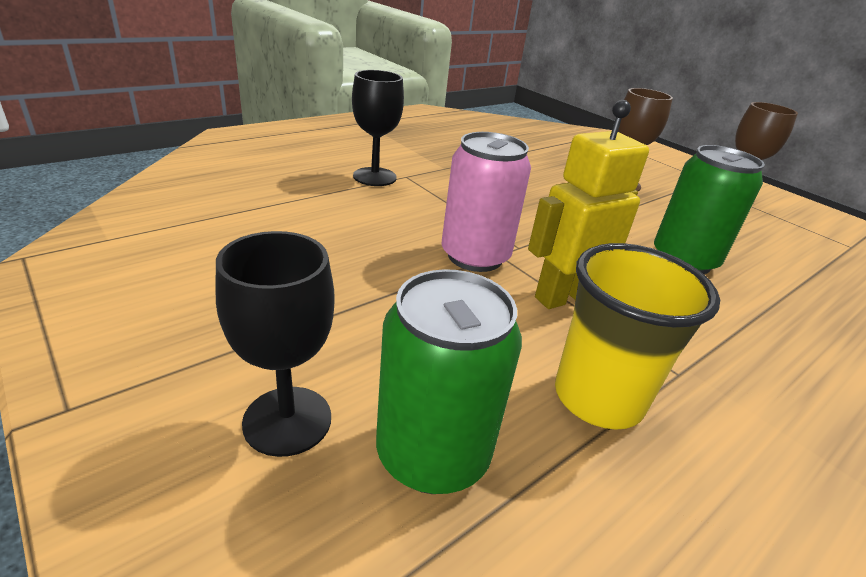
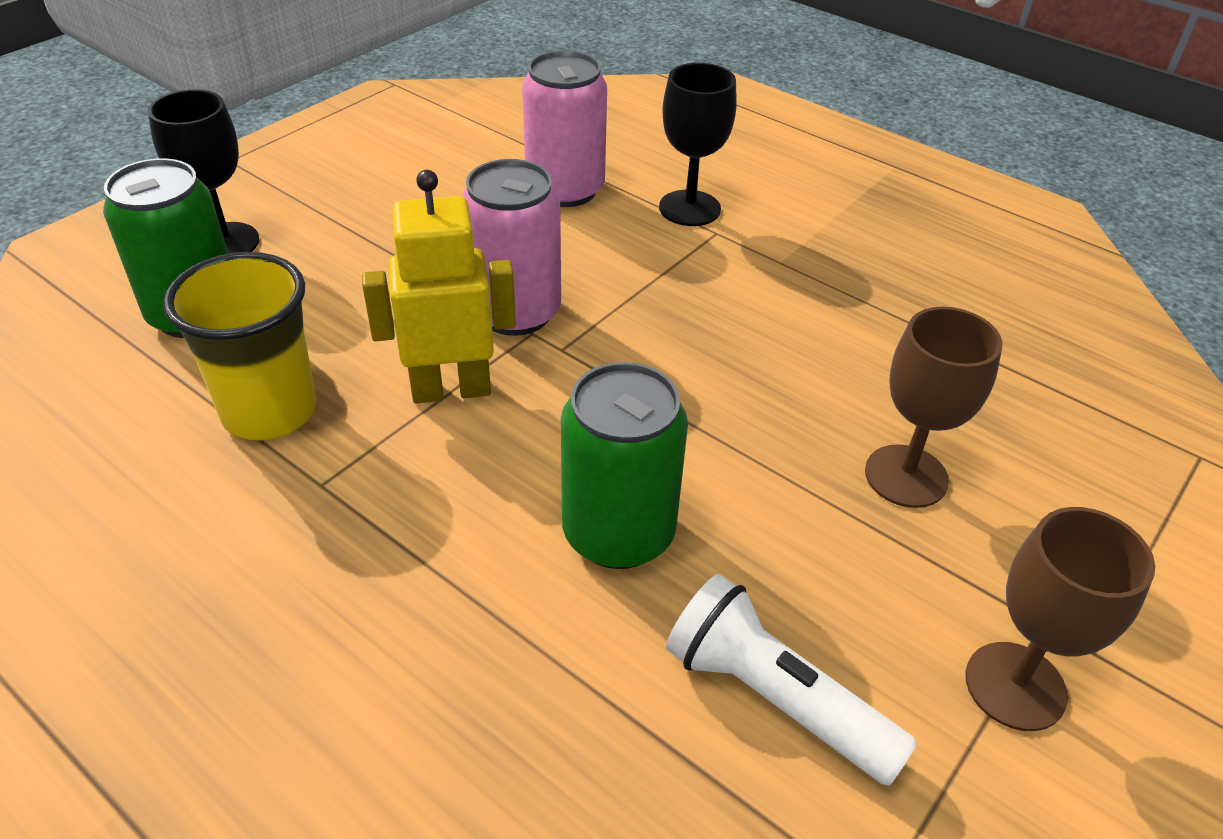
camera: 80 degrees right, 10 degrees up
yellow robot [528,100,649,309] -> yellow robot turned 60 degrees counterclockwise [362,170,516,404]
none -> pink can [522,50,607,207]
none -> white flashlight [666,574,917,786]

